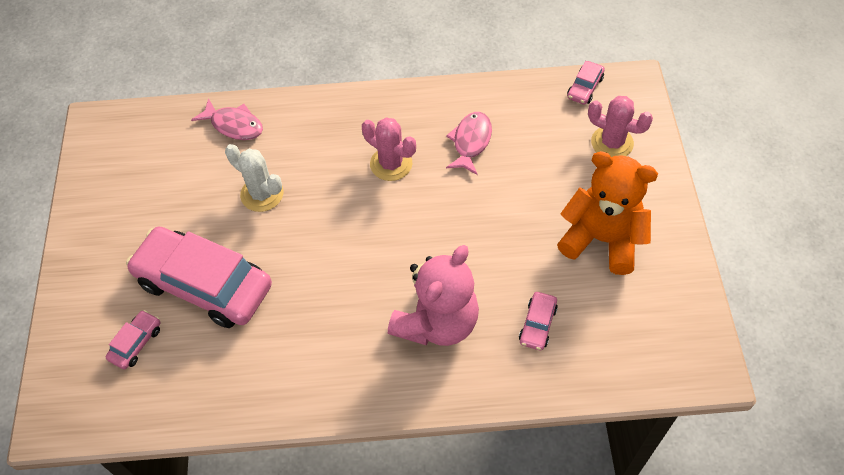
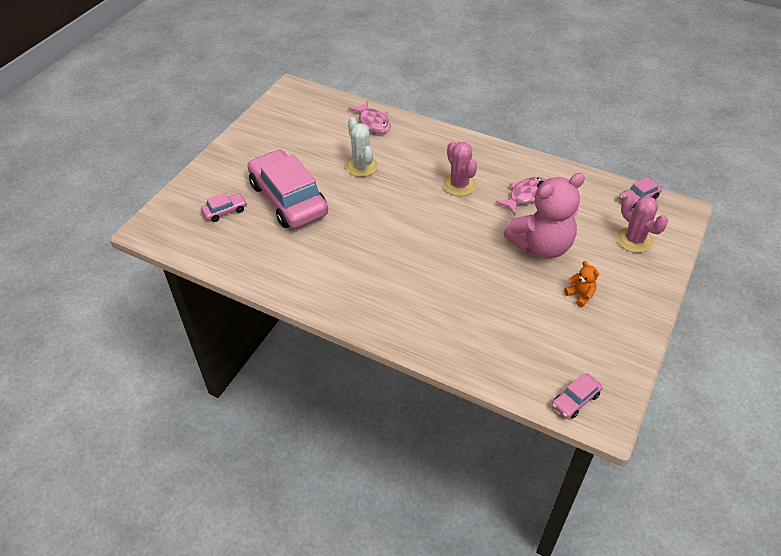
camera: 30 degrees right, 10 degrees down
pink teddy bear [388,245,479,346] -> pink teddy bear moved to [504,173,585,259]
pink car [519,292,558,350] -> pink car moved to [552,374,603,419]
orange teddy bear [557,151,658,275] -> orange teddy bear [564,261,599,307], size x0.41

